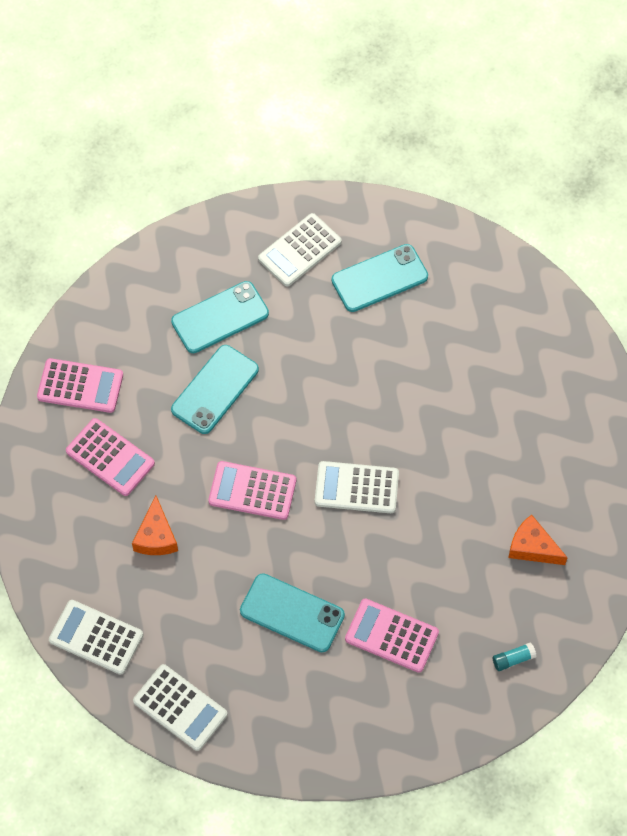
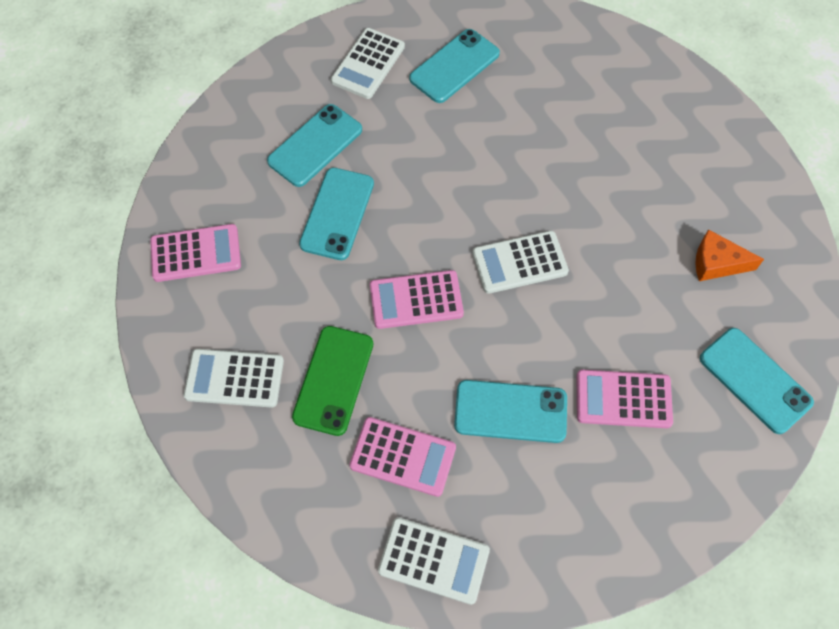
camera: 20 degrees left, 0 degrees up
white calculator [49,600,143,675] -> white calculator moved to [184,349,284,408]
pink calculator [66,418,155,496] -> pink calculator moved to [349,417,456,497]
orange cheese [132,496,178,555] -> green phone [292,326,373,436]
turquoise glue stick [493,642,536,671] -> turquoise phone [700,328,814,434]

